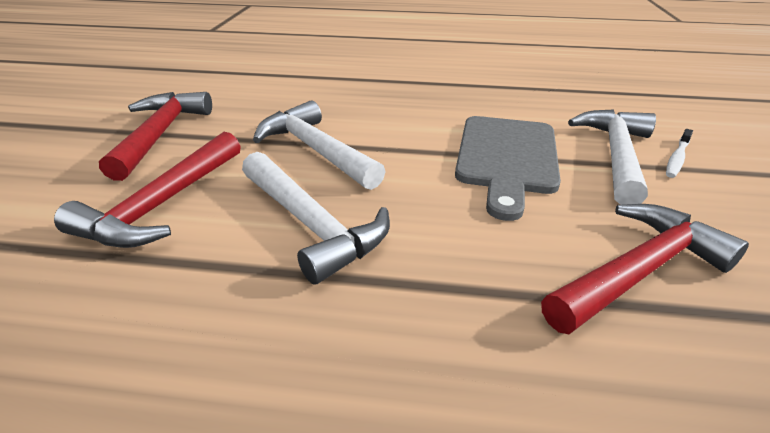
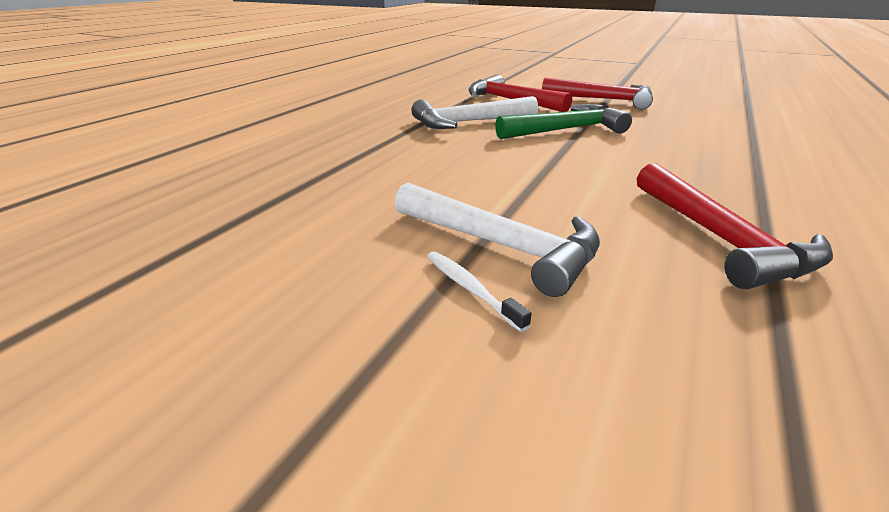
camera: 110 degrees right, 5 degrees down
white hammer [253,100,386,190] -> green hammer [495,104,632,139]
grey cutting board [455,116,561,221] -> none
red hammer [541,204,749,334] -> red hammer moved to [637,163,833,289]

